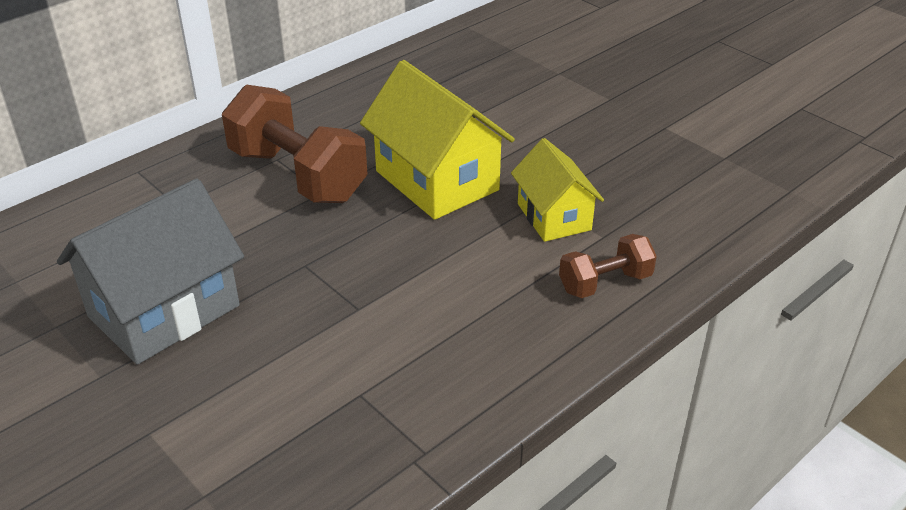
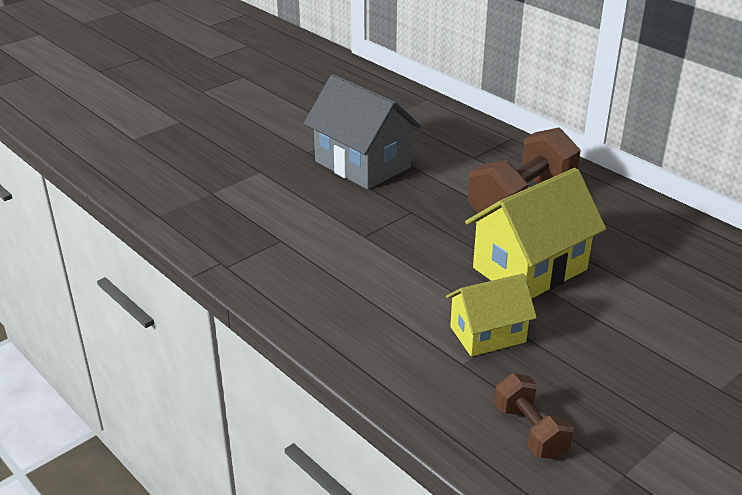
camera: 90 degrees right, 5 degrees down
brown dumbbell [559,234,657,298] -> brown dumbbell moved to [494,373,573,459]

